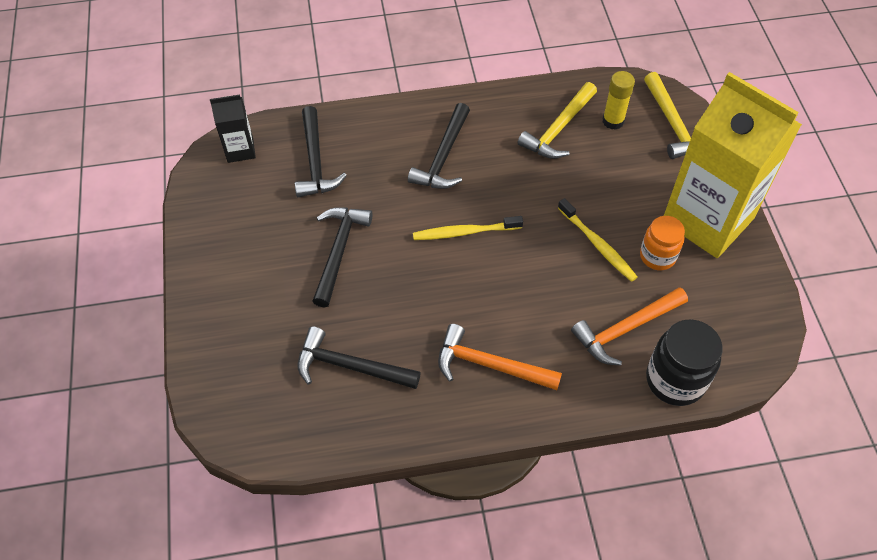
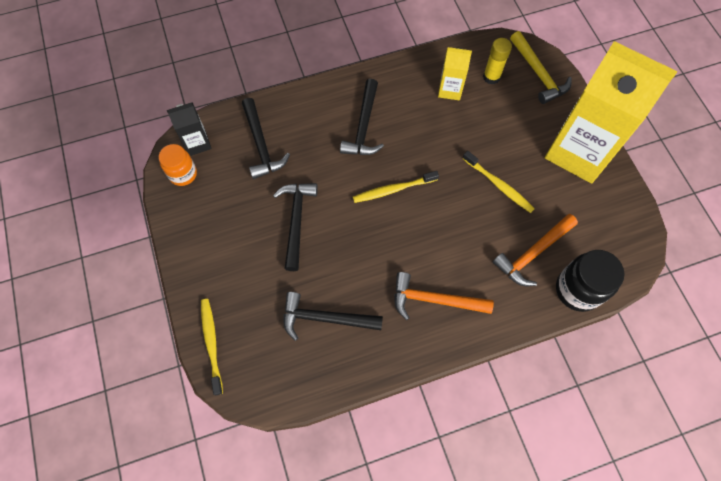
camera: 10 degrees left, 10 degrees up
yellow hammer [518,82,597,159] -> yellow carton [438,47,472,101]
orange jar [640,216,685,270] -> orange jar moved to [159,144,197,186]
none -> yellow toothbrush [201,299,223,395]

